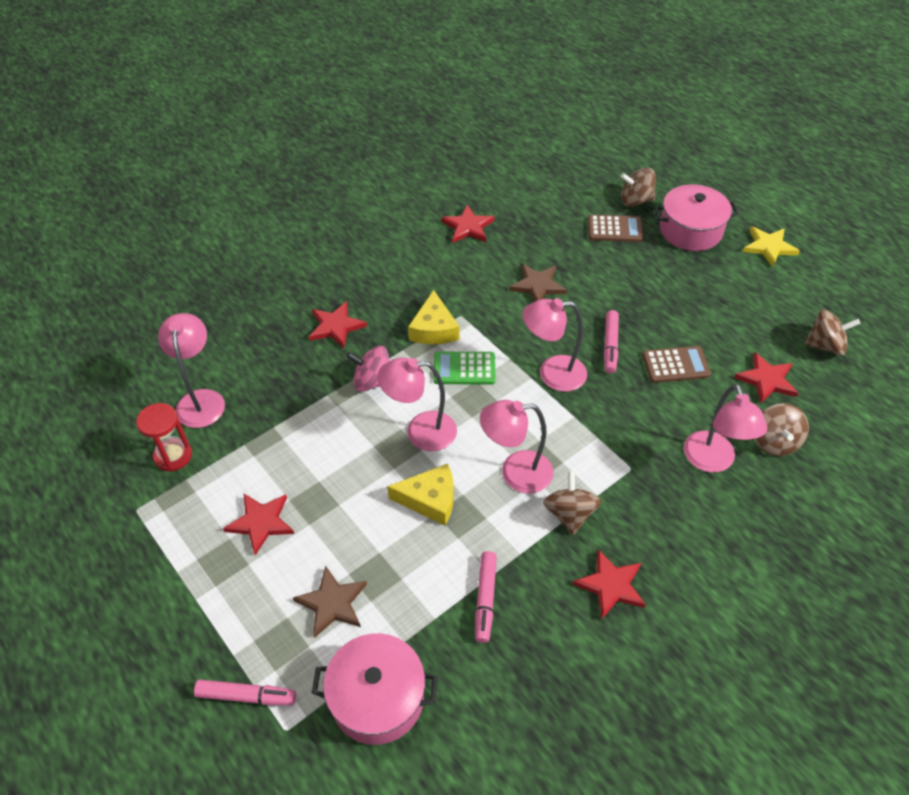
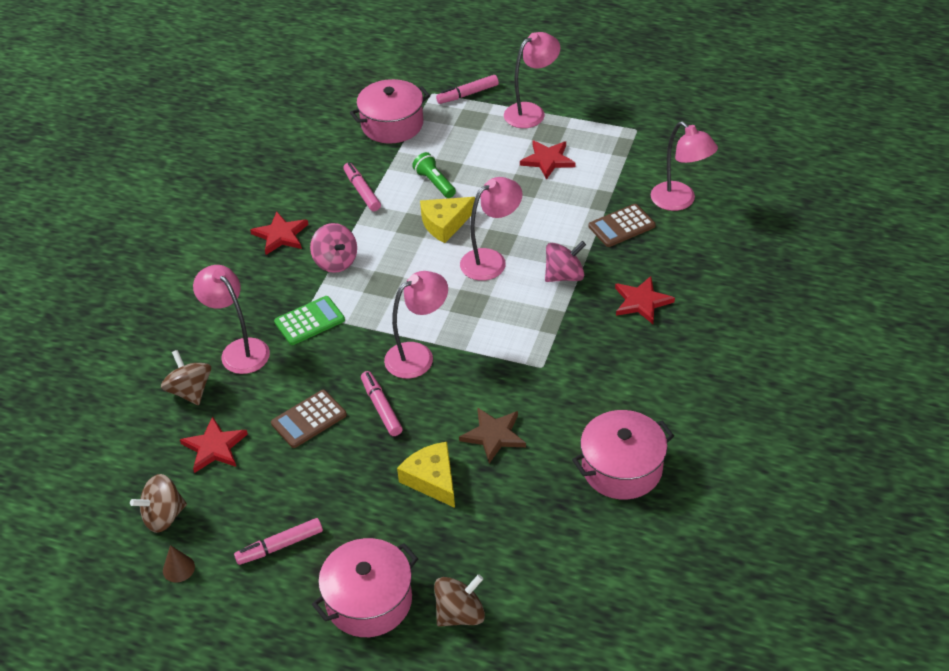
camera: 150 degrees right, 5 degrees down
red hourglass [136,403,192,472] -> none
brown star [293,566,367,638] -> none
yellow cheese [408,290,460,344] -> yellow cheese moved to [397,442,455,508]
green calculator [434,352,496,385] -> green calculator moved to [274,296,345,345]
red star [441,205,495,243] -> pink pot [572,410,674,499]
pink lamp [480,400,553,494] -> pink lamp moved to [504,32,560,128]
brown spinning top [543,471,601,535] -> pink spinning top [310,223,357,273]
brown calculator [588,215,644,242] -> brown calculator moved to [589,204,656,247]
yellow star [743,227,800,267] -> none
none -> brown cone [163,545,195,583]
none -> pink marker [234,518,323,565]
none -> green flashlight [412,152,456,198]

